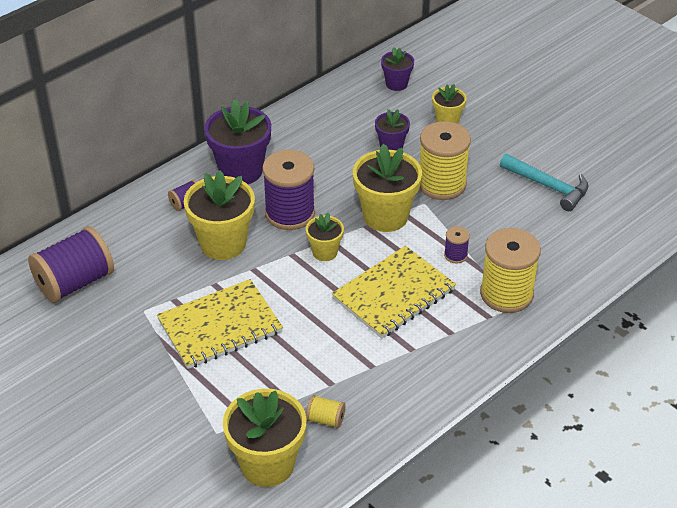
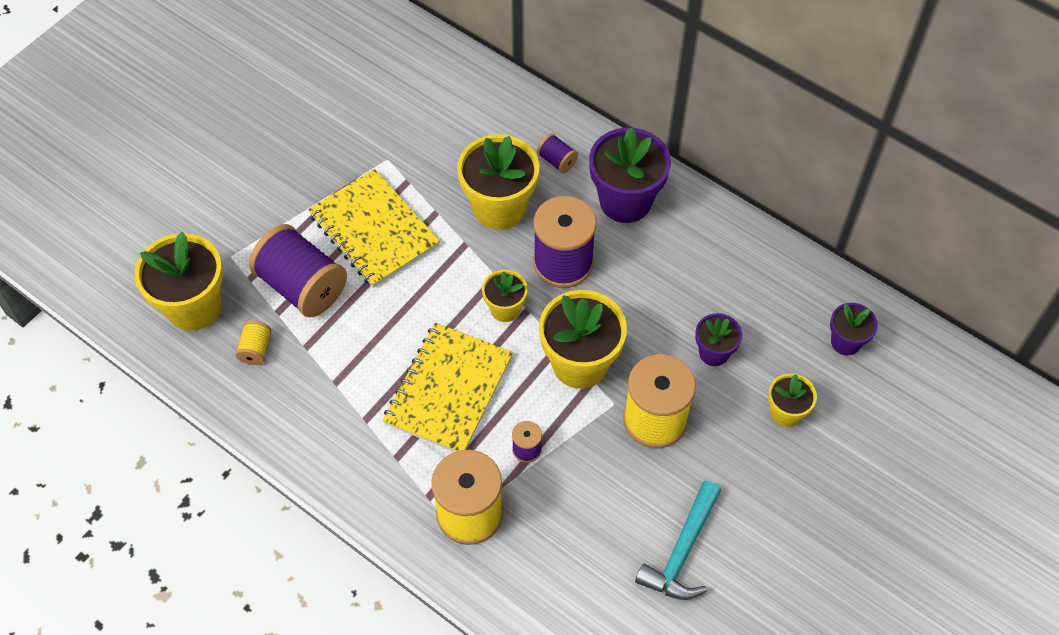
camera: 80 degrees right, 15 degrees up
purple spool [28,226,114,303] -> purple spool moved to [249,224,347,317]
yellow notebook [332,246,456,339] -> yellow notebook turned 75 degrees clockwise [382,323,513,452]

